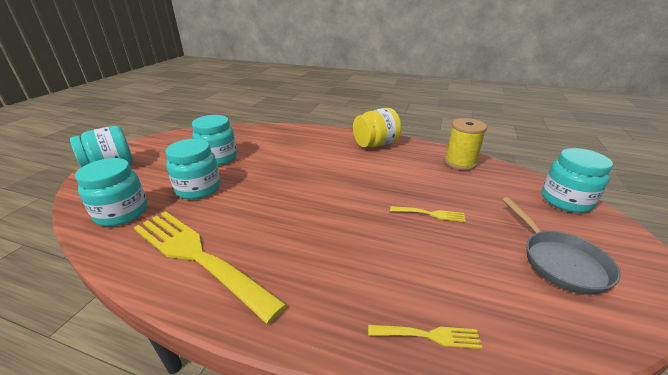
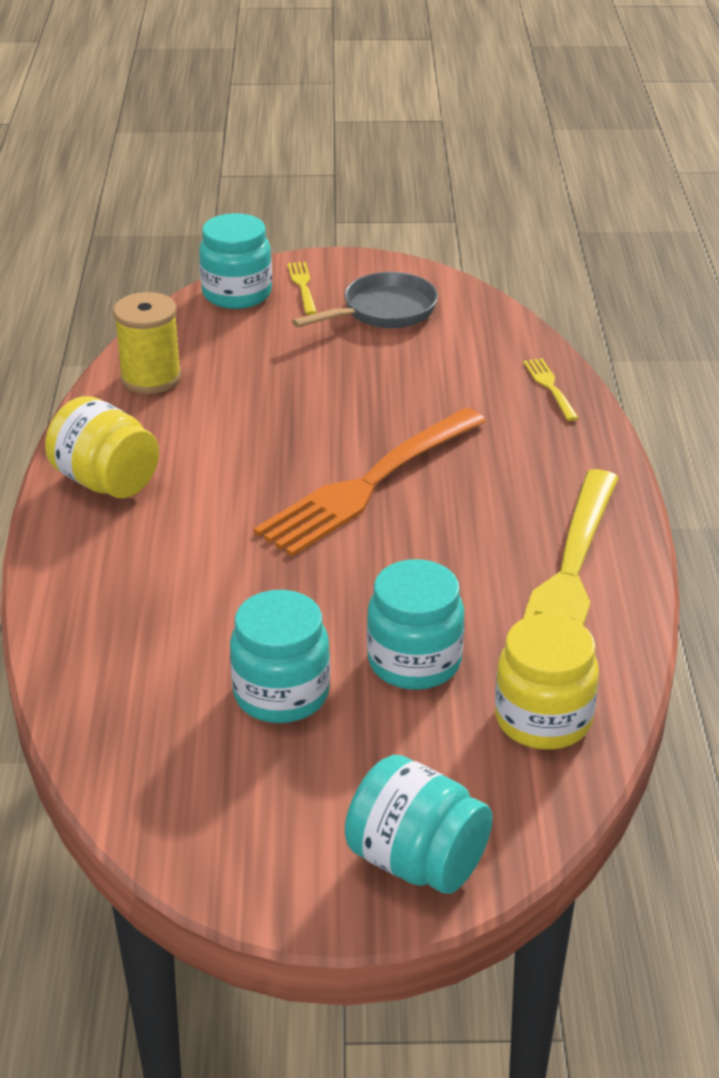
camera: 110 degrees left, 5 degrees up
turquoise jar [75,158,147,227] -> yellow jar [495,614,599,750]
yellow fork [390,206,466,222] -> yellow fork moved to [288,262,317,315]
none -> orange fork [254,408,486,556]

